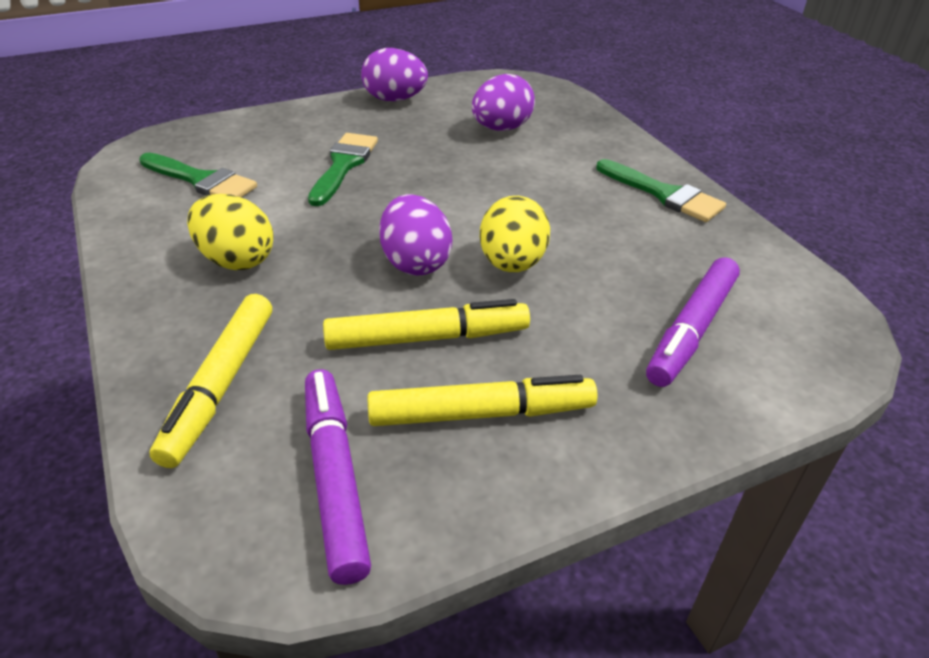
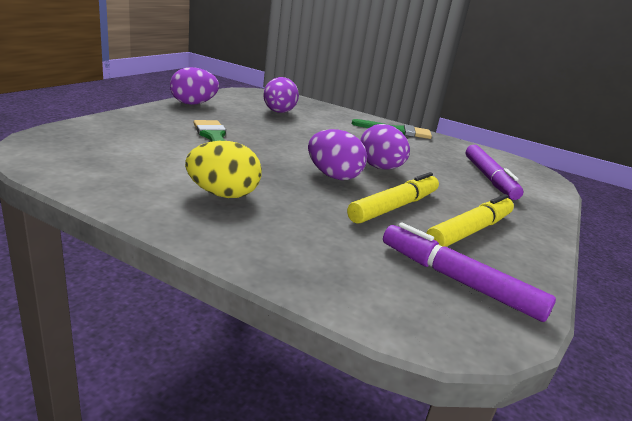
camera: 40 degrees left, 15 degrees down
green brush [139,153,257,197] -> none
yellow marker [150,294,272,468] -> none
yellow egg [480,196,550,272] -> purple egg [360,124,410,170]

